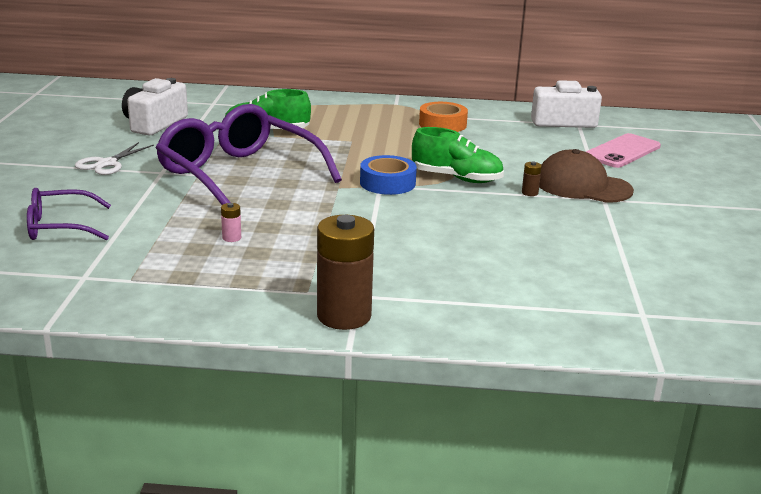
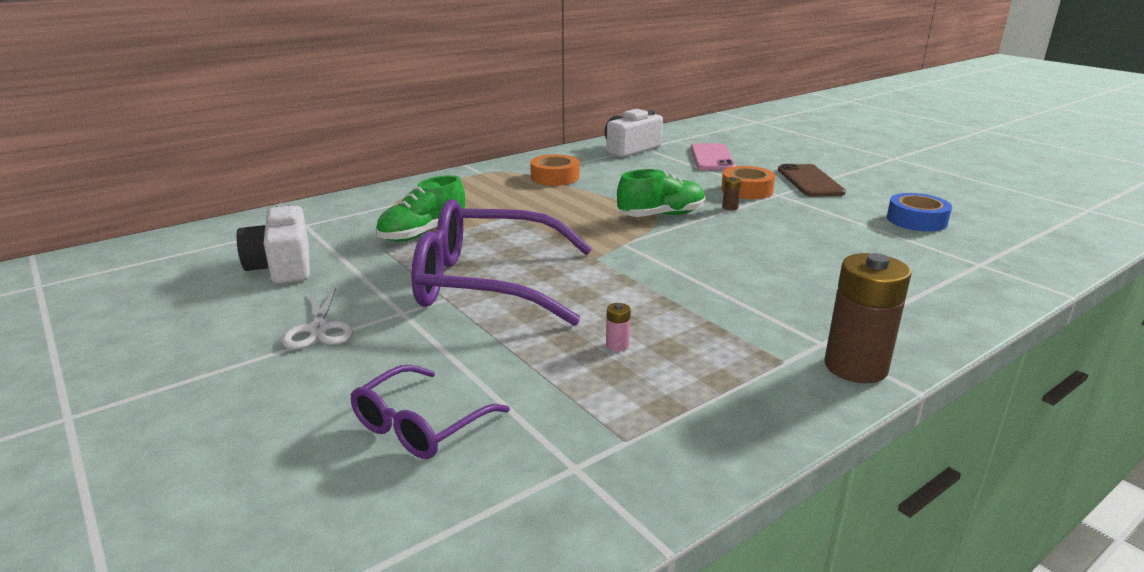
camera: 40 degrees left, 0 degrees up
blue tape [360,155,417,195] -> blue tape moved to [887,193,952,232]
brown cap [539,149,634,203] -> orange tape [721,166,775,199]
none -> brown phone [778,164,846,197]

